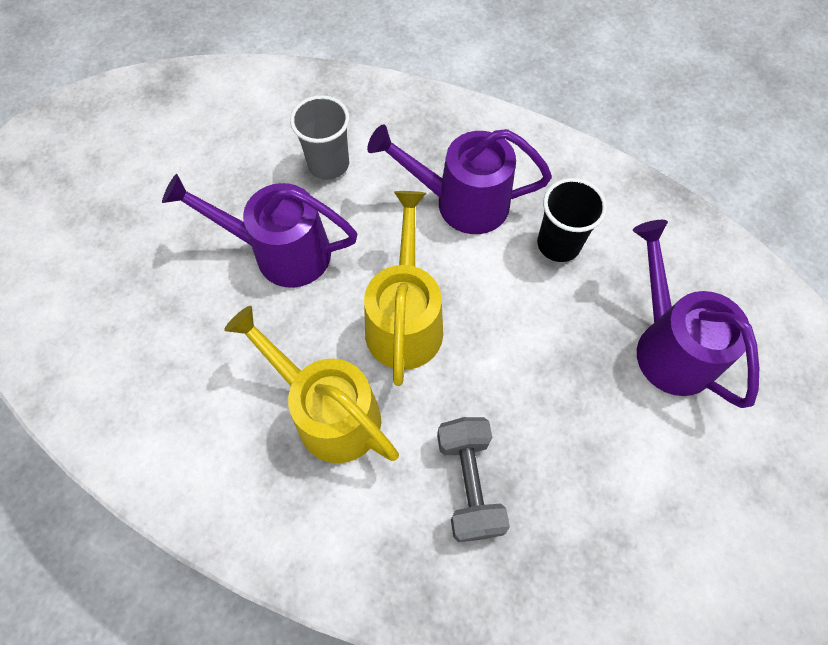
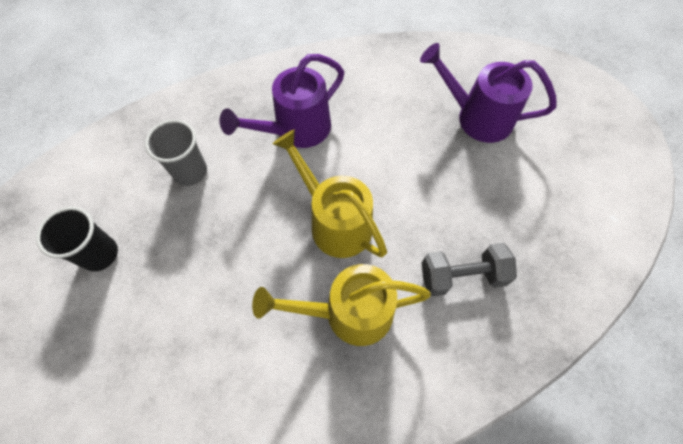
camera: 45 degrees left, 0 degrees up
purple watering can [162,174,357,288] -> none
grey dumbbell [437,417,510,542] -> grey dumbbell turned 45 degrees counterclockwise [422,243,517,297]
black cup [537,178,607,262] -> black cup moved to [36,207,118,272]

